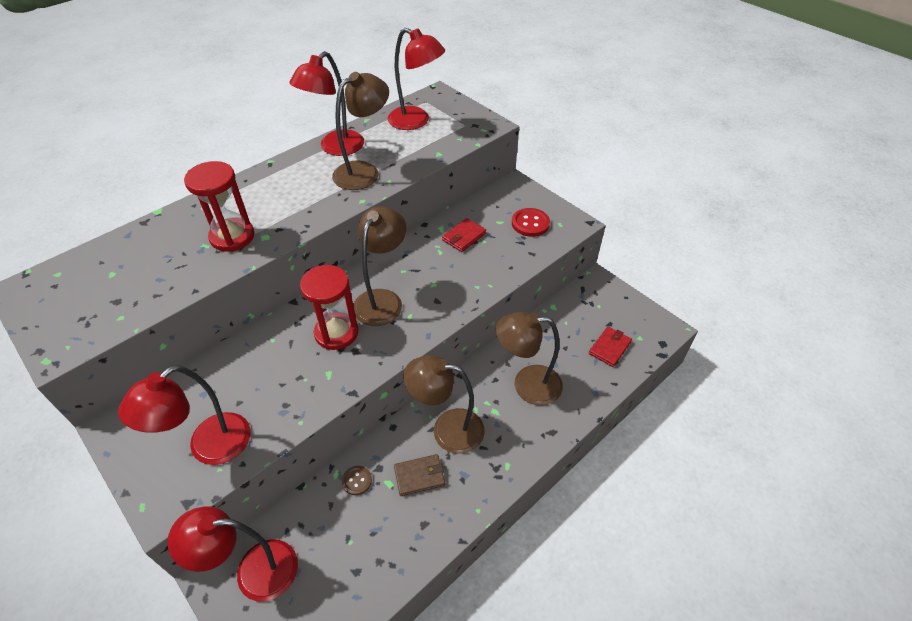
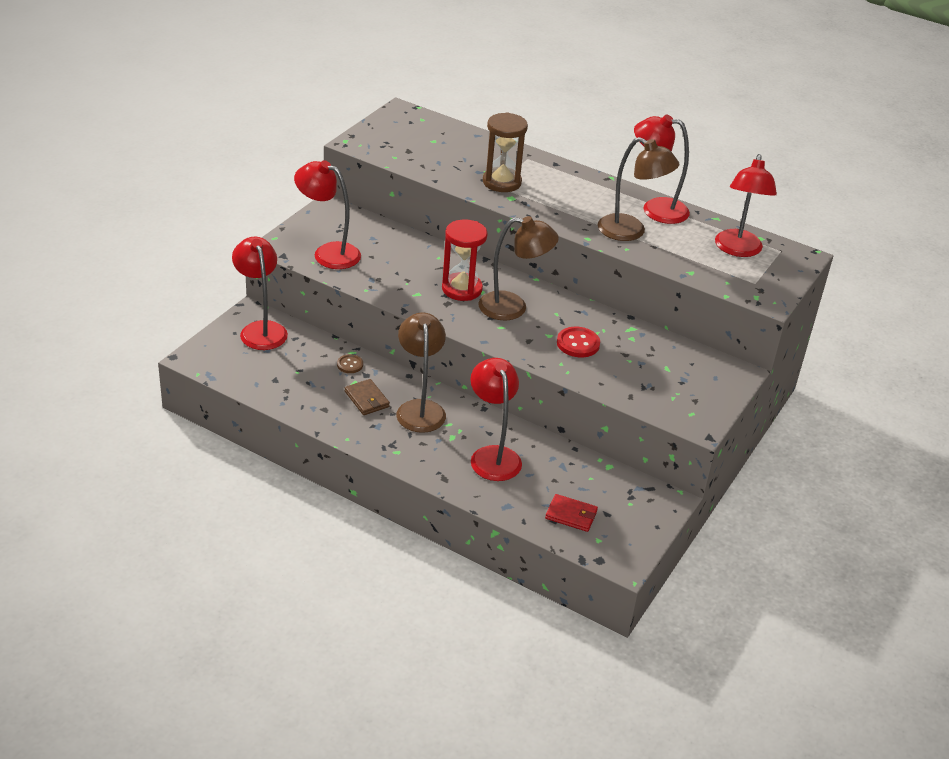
camera: 70 degrees right, 10 degrees down
red hourglass [184,161,255,252] -> brown hourglass [483,112,528,192]
red wallet [442,218,486,252] -> none
brown lamp [496,312,563,406] -> red lamp [470,358,522,481]
red button [512,208,550,237] -> red button moved to [557,327,600,357]

